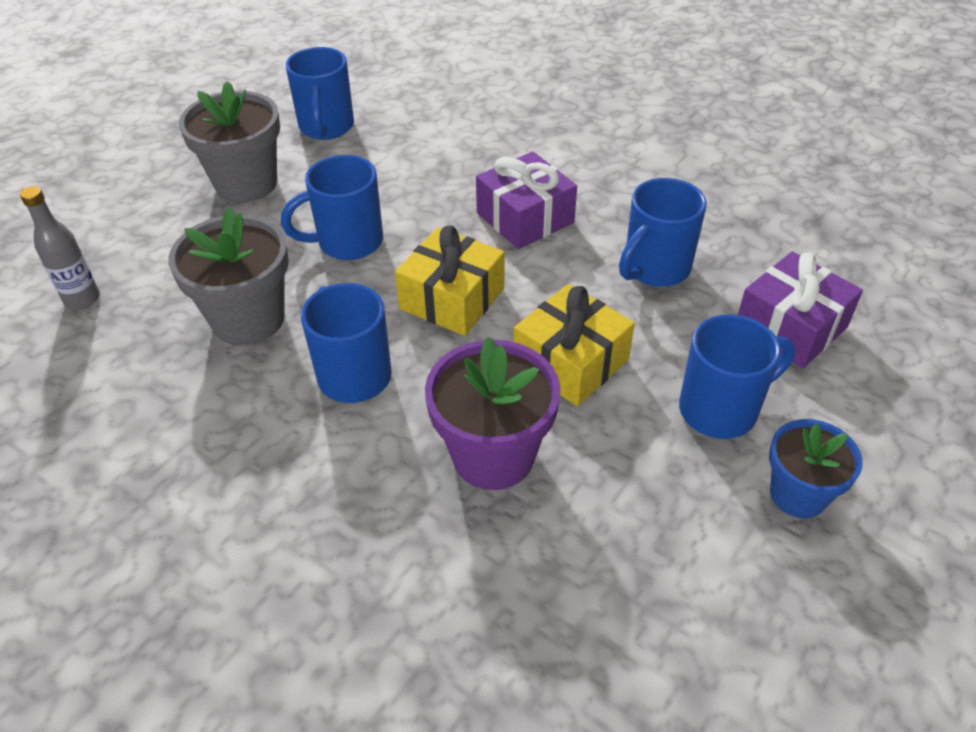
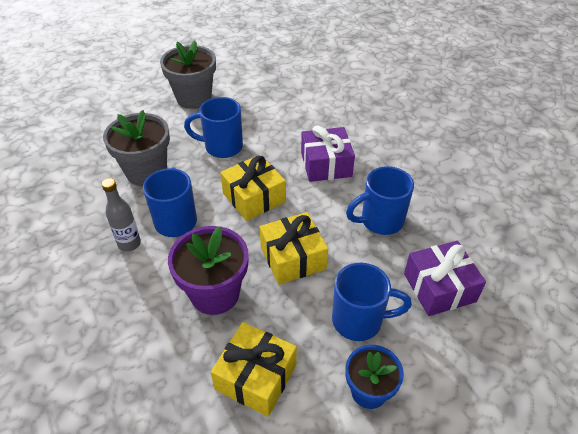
camera: 25 degrees right, 0 degrees up
grey bottle [20,186,100,309] -> grey bottle moved to [102,178,141,252]
blue mug [286,47,354,140] -> none
none -> yellow gift [211,322,297,417]

